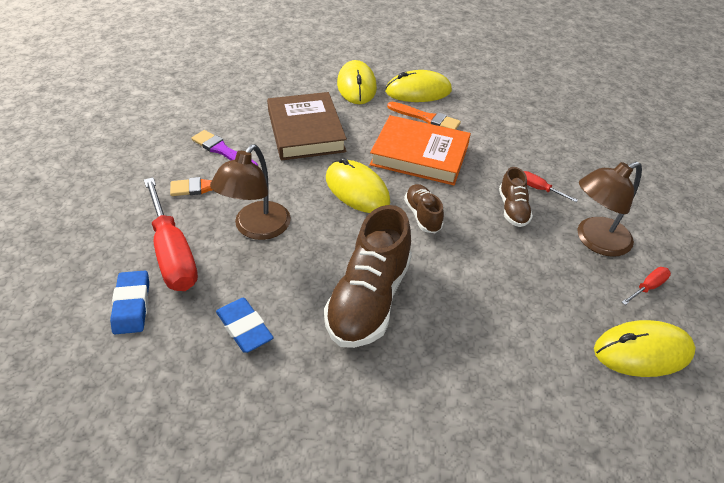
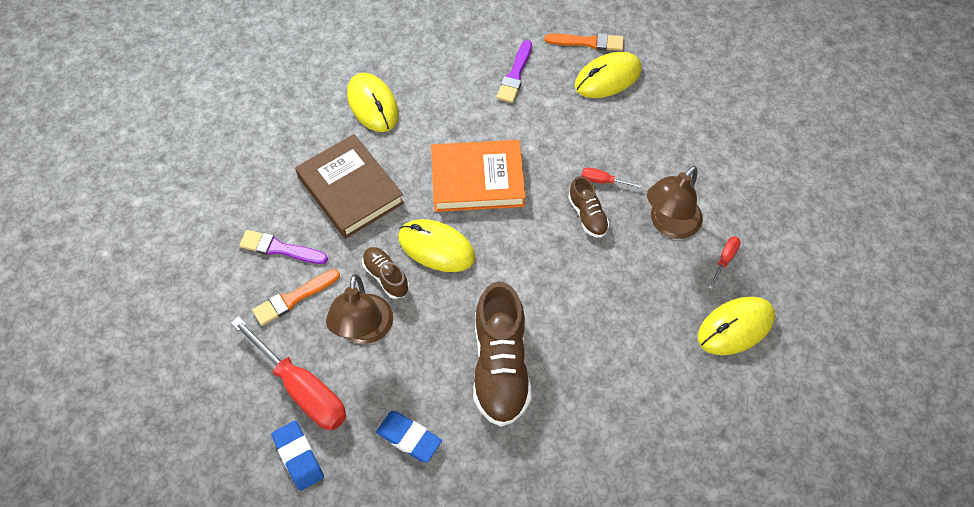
camera: 20 degrees left, 15 degrees up
yellow mouse [385,70,452,102] -> yellow mouse moved to [575,52,641,98]
orange brush [387,102,461,130] -> orange brush moved to [545,33,624,51]
brown shoe [404,184,444,233] -> brown shoe moved to [362,247,409,299]
none -> purple brush [496,40,532,103]

